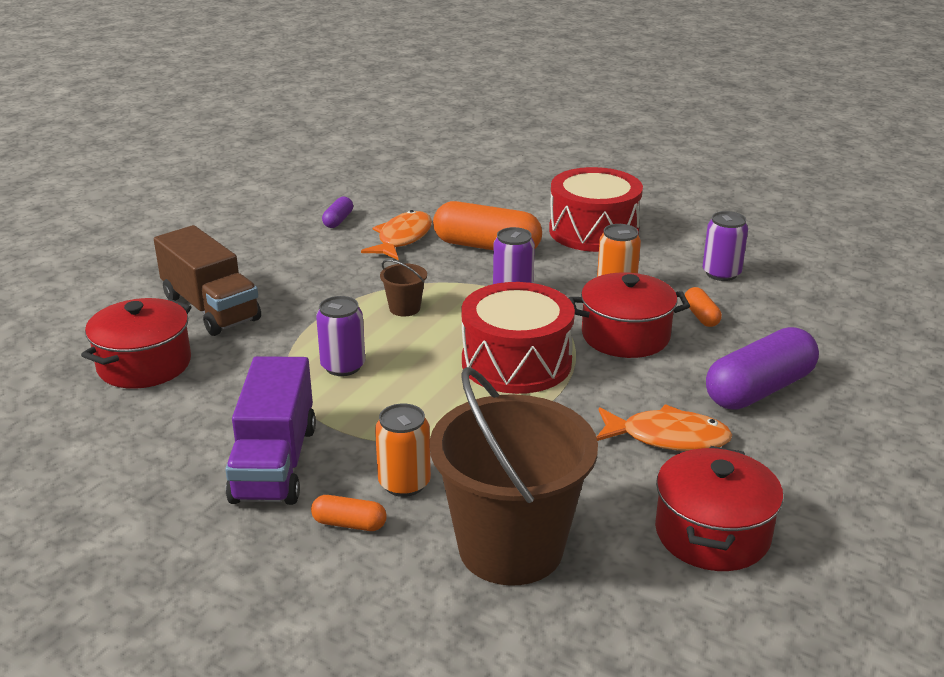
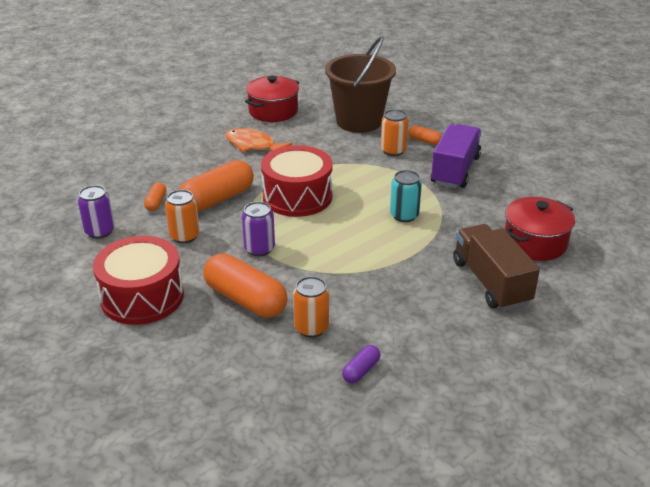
camera: 160 degrees left, 5 degrees up
purple can [316,296,365,376] -> turquoise can [390,170,422,222]
orange fish [361,210,432,260] -> orange can [293,276,329,337]
brown bucket [380,260,427,316] -> none
red pot [568,273,690,358] -> orange capsule [179,160,254,212]
purple capsule [706,327,819,410] -> none

